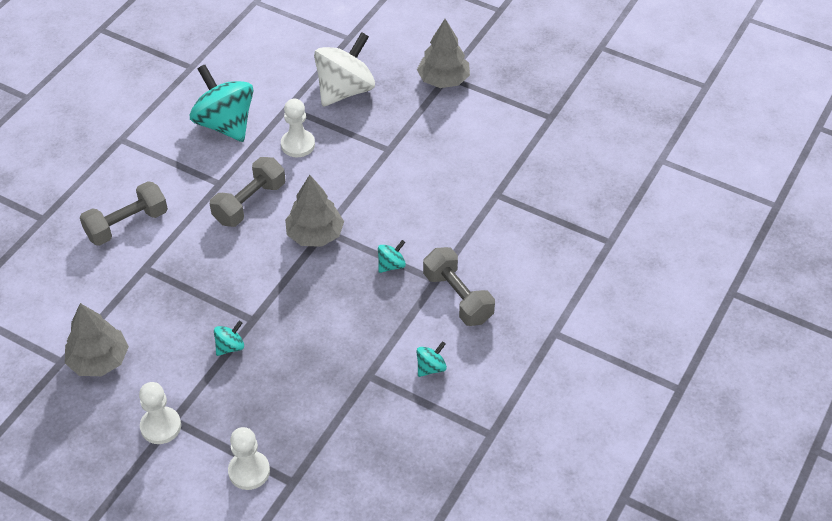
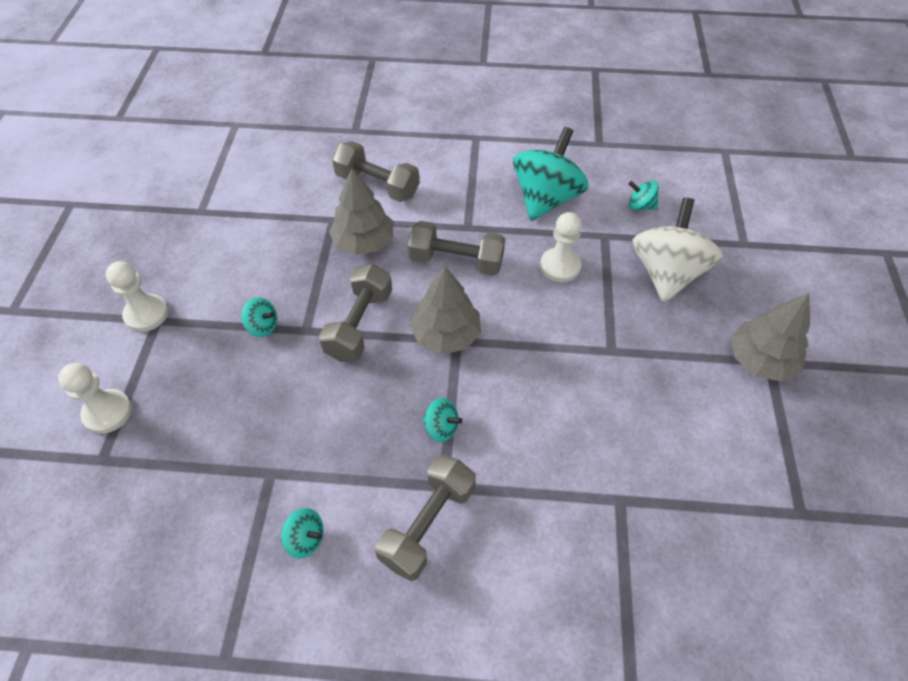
camera: 65 degrees right, 5 degrees up
grey tree [65,303,129,376] -> grey tree moved to [329,168,393,255]
white spinning top [314,32,375,106] -> white spinning top turned 90 degrees counterclockwise [632,198,723,303]
none -> grey dumbbell [319,264,392,362]
none -> turquoise spinning top [629,181,659,210]

